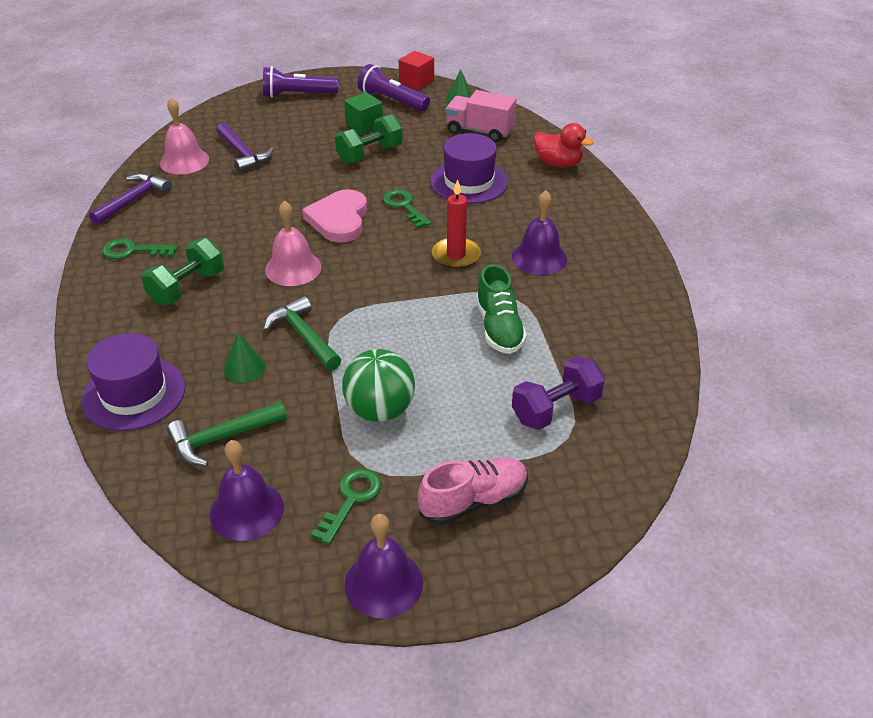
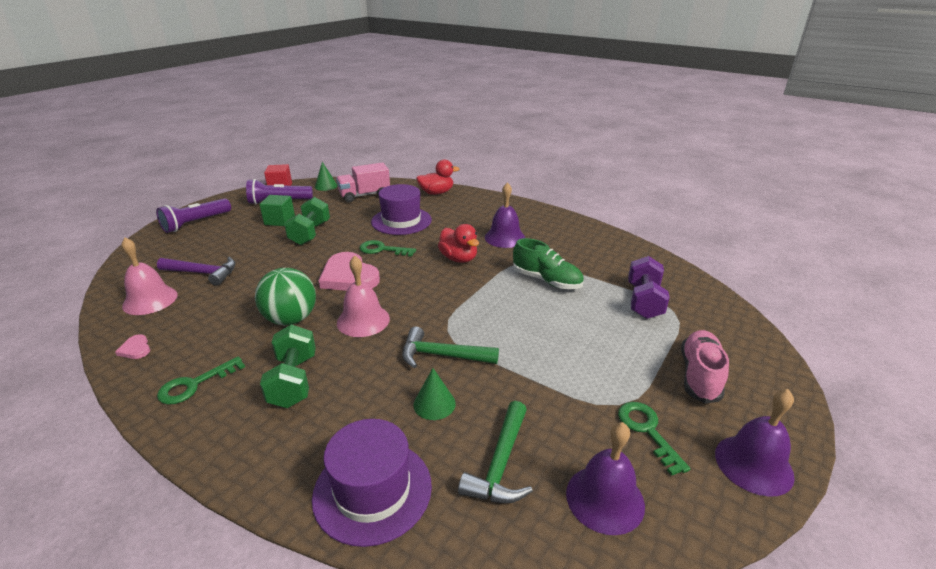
camera: 45 degrees left, 10 degrees down
purple hammer [89,173,172,225] -> pink heart [115,334,150,359]
green ball [342,349,415,422] -> green ball moved to [255,268,316,325]
red candle [432,180,481,269] -> red duck [438,224,479,263]

